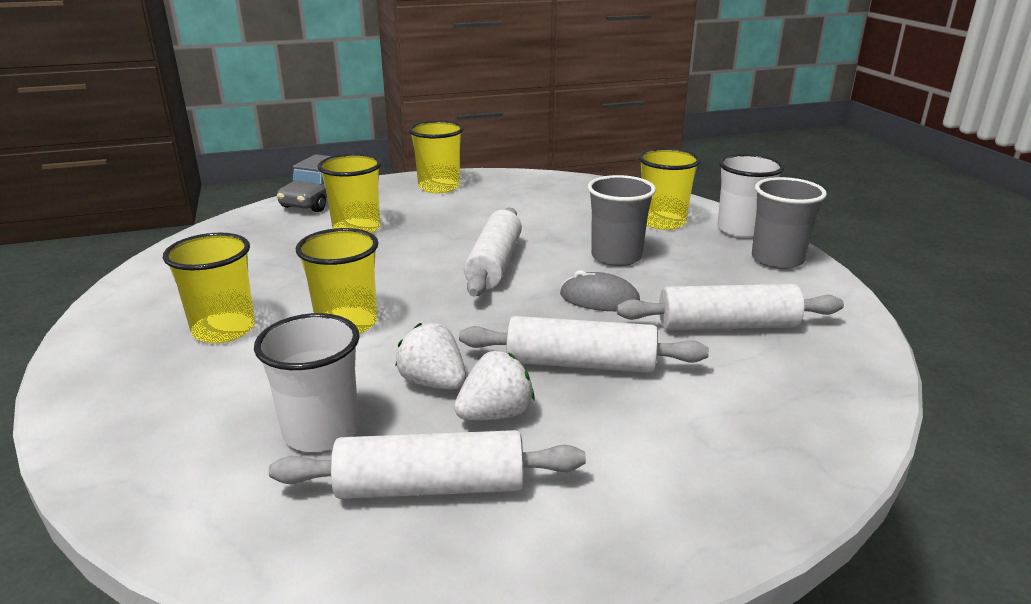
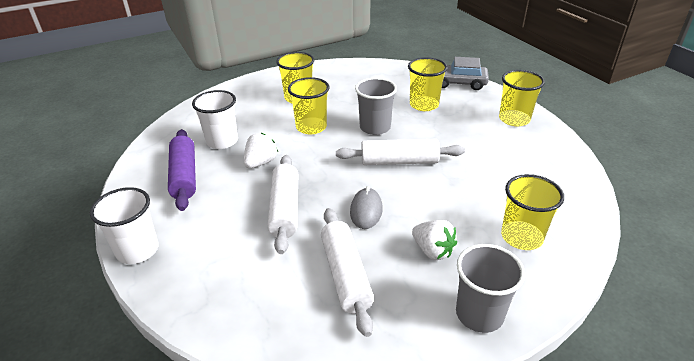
camera: 80 degrees right, 10 degrees up
white rolling pin [269,430,586,499] -> purple rolling pin [168,129,196,211]
white strawberry [454,351,534,421] -> white strawberry moved to [412,220,457,260]
grey cup [587,175,656,266] -> grey cup moved to [355,78,397,135]
white cup [718,154,784,238] -> white cup moved to [90,187,159,264]

